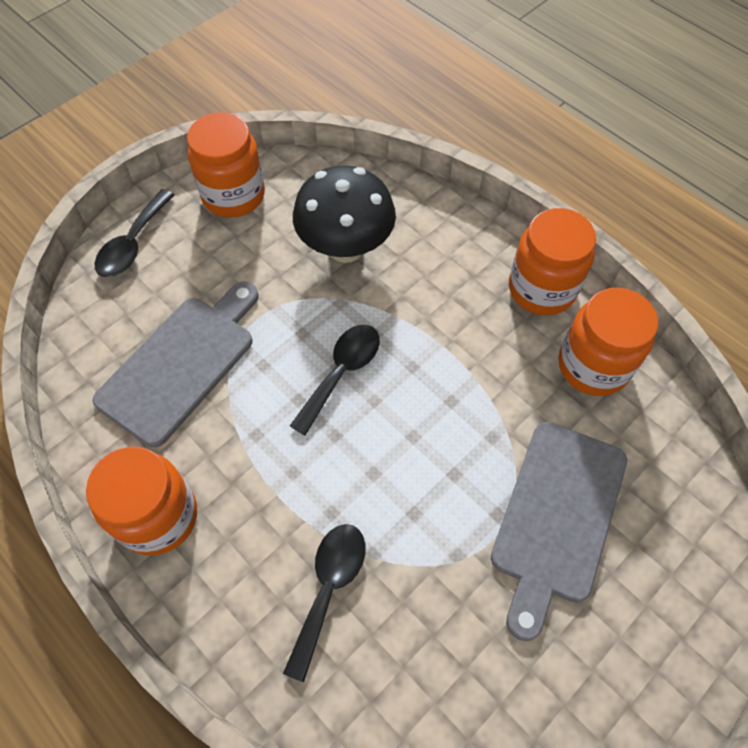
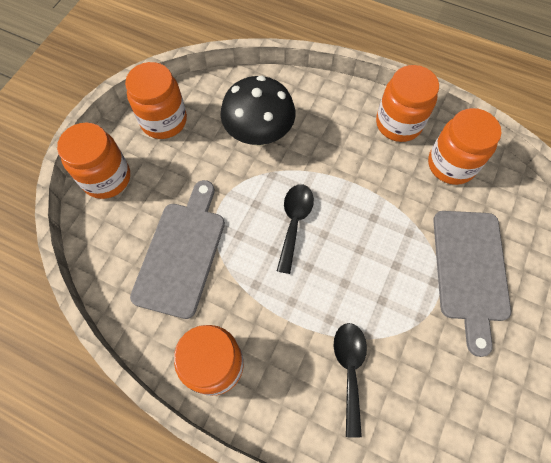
camera: 20 degrees left, 5 degrees up
black spoon [95,189,174,277] -> orange jar [57,122,130,199]

